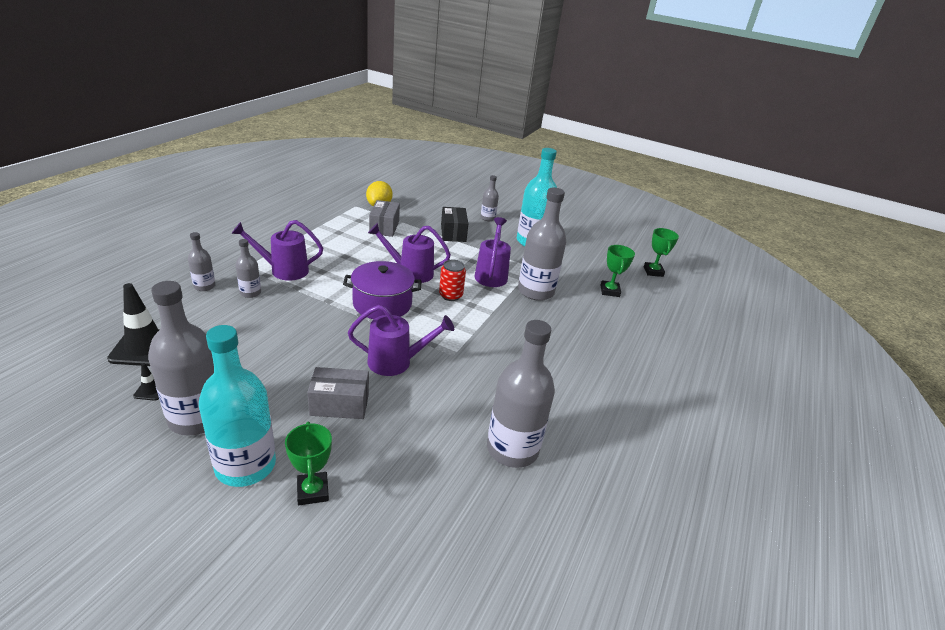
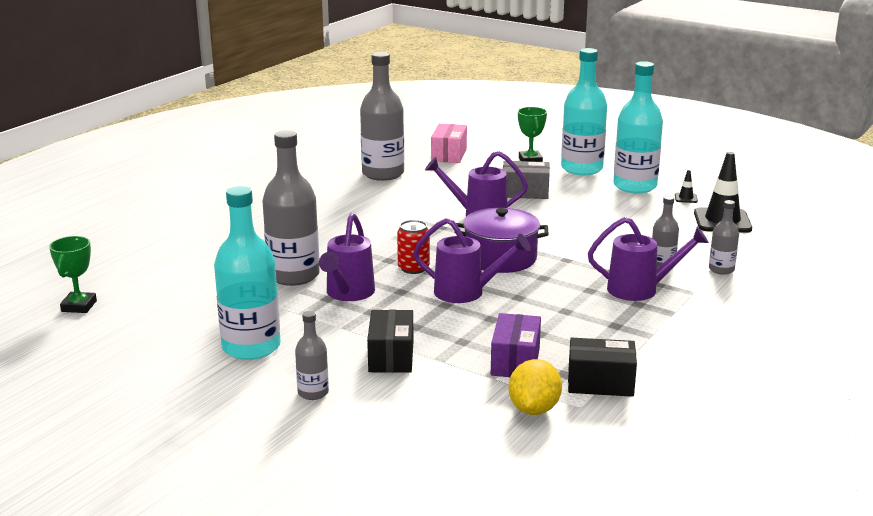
camera: 170 degrees left, 10 degrees down
grey bottle [148,281,214,435] -> turquoise bottle [613,61,663,193]
grey box [369,200,400,237] -> purple box [491,313,541,377]
green trophy [600,245,635,297] -> none
none -> pink box [431,124,467,163]
none -> black box [568,338,637,397]

